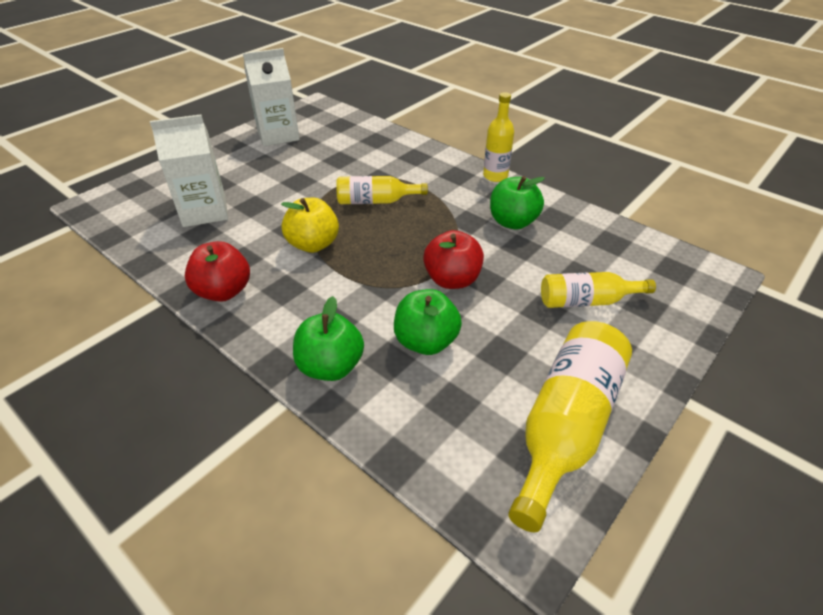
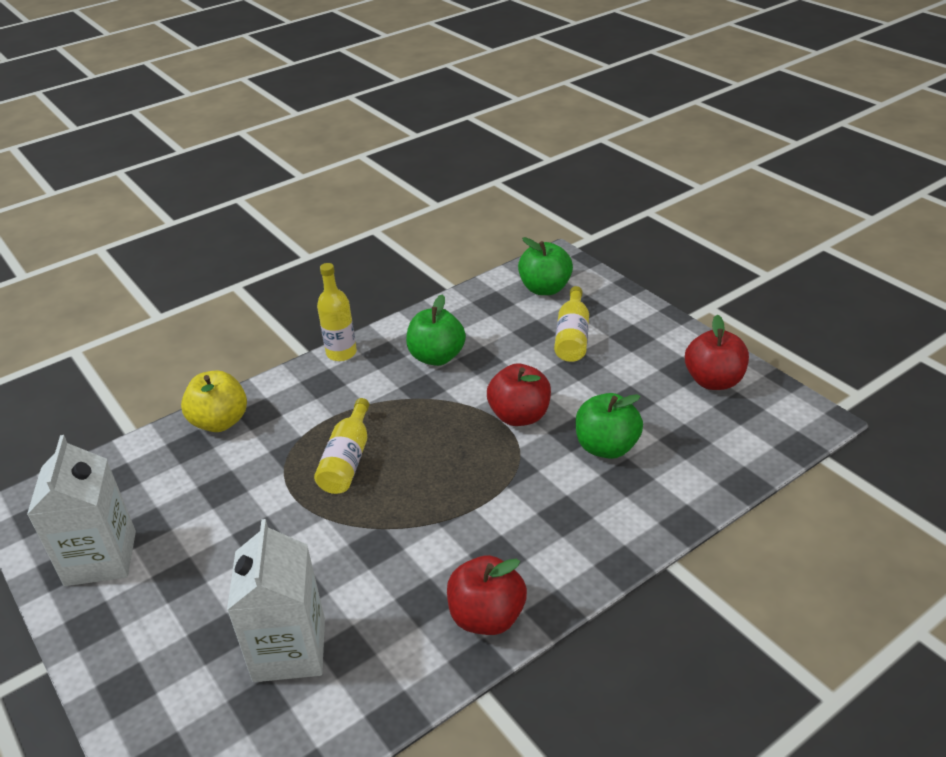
camera: 75 degrees left, 5 degrees down
yellow apple [281,198,339,253] -> yellow apple moved to [181,370,247,432]
green apple [293,296,364,381] -> green apple moved to [518,237,573,295]
yellow bottle [508,321,632,532] -> red apple [685,315,749,390]

